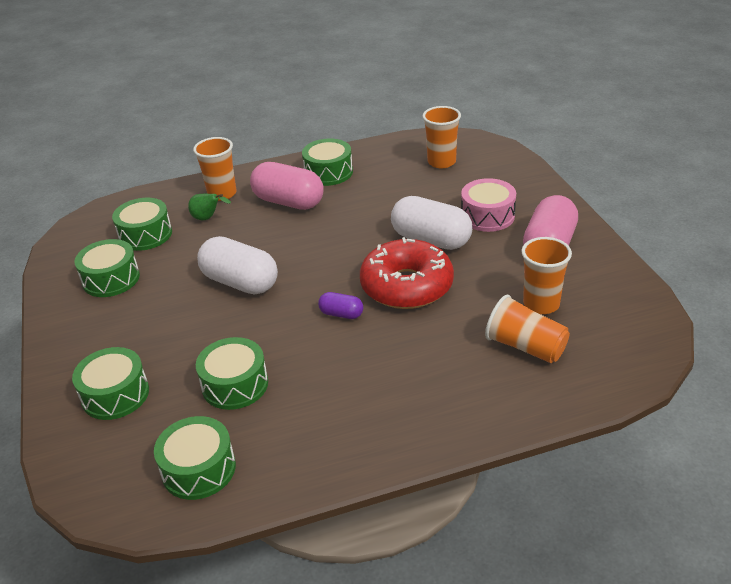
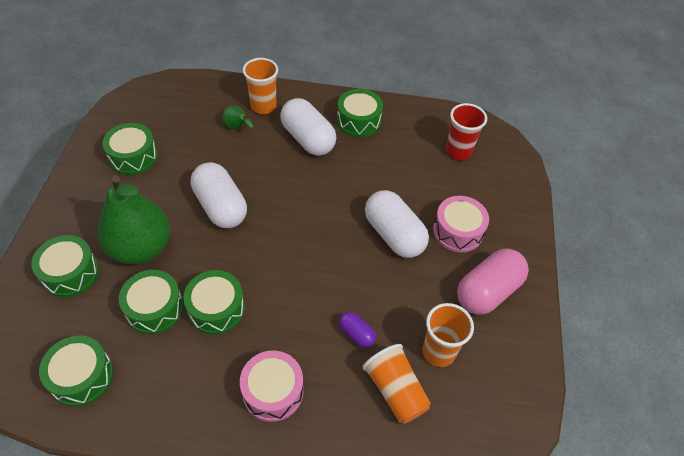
camera: 20 degrees right, 15 degrees up
green drum [112,198,172,251] -> green drum moved to [183,270,245,335]
pink capsule [250,162,324,210] -> white capsule [280,98,337,156]
purple capsule [318,292,363,319] -> purple capsule moved to [339,312,376,348]
red donut [360,237,454,309] -> none
orange cup [422,106,461,168] -> red cup [446,103,487,161]
none -> green pear [98,175,170,264]
none -> pink drum [240,351,303,422]

